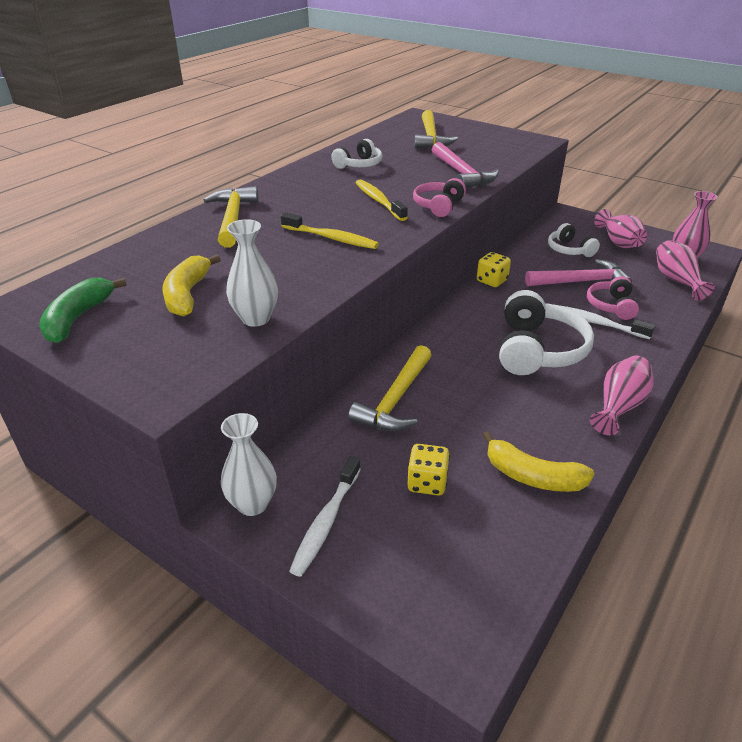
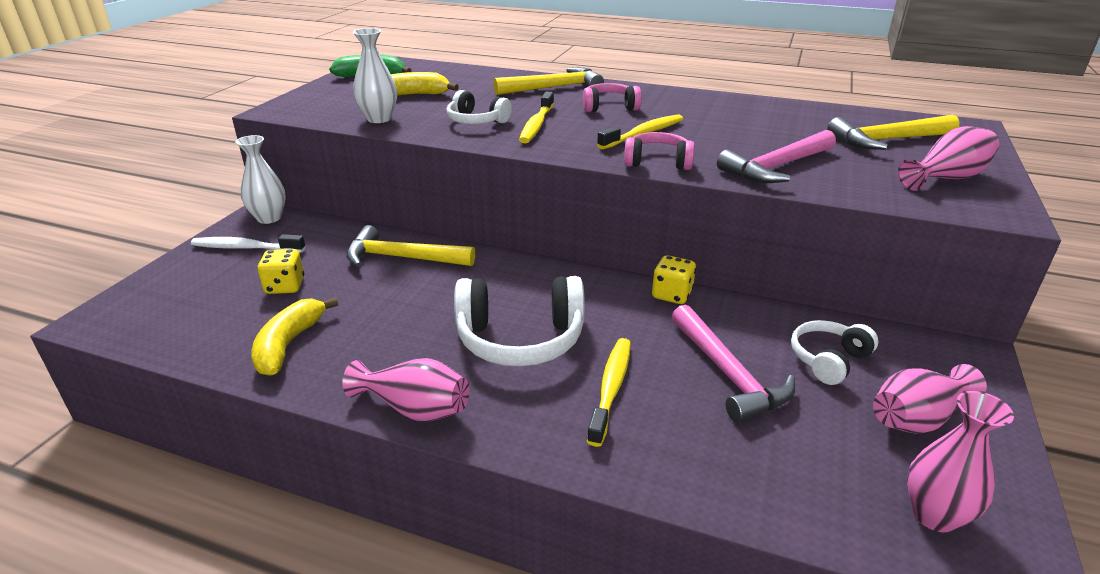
camera: 75 degrees right, 5 degrees down
white headphones [332,139,382,169] -> white headphones moved to [447,90,512,124]
white toothbrush [553,304,655,339] -> yellow toothbrush [587,338,631,447]
pink headphones [587,276,639,320] -> pink headphones moved to [583,83,642,112]
pink vase [656,240,715,301] -> pink vase moved to [898,126,999,191]

